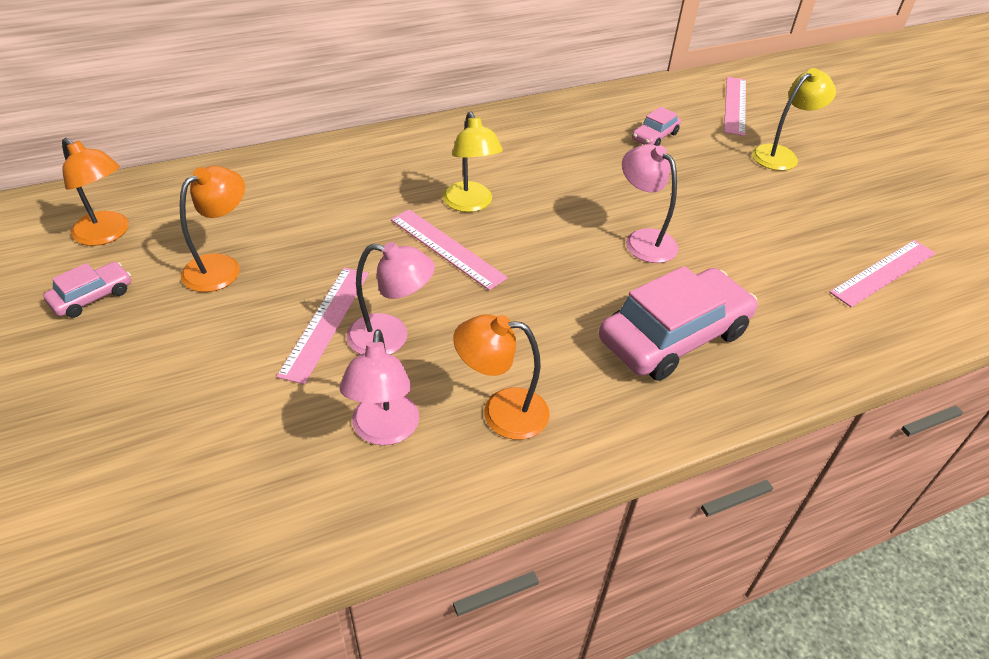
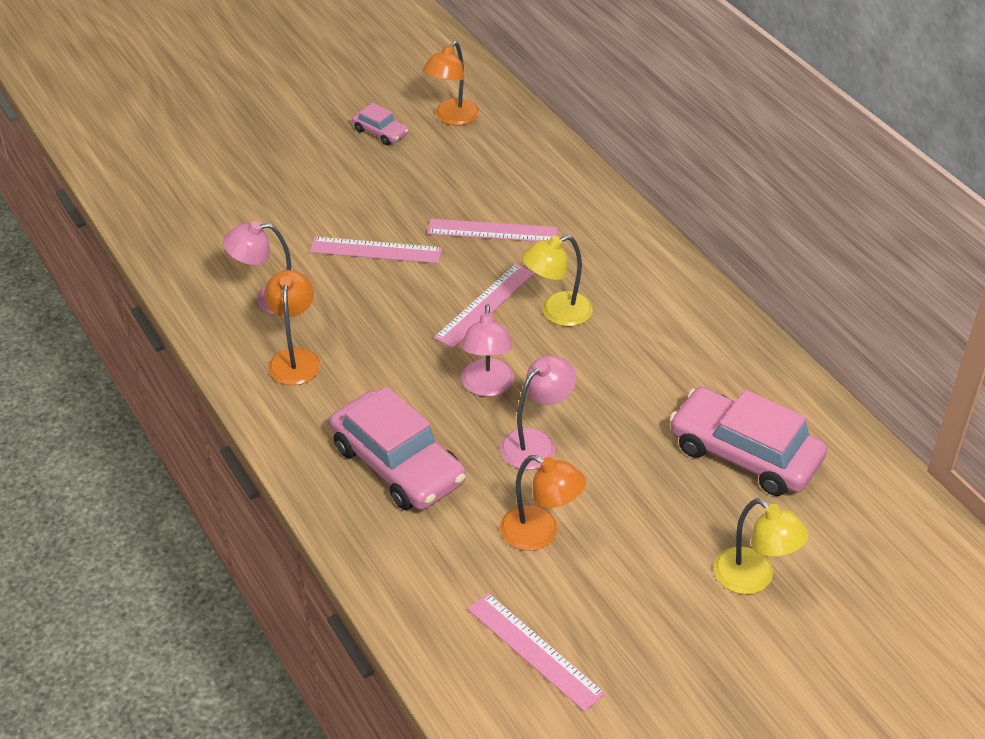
camera: 85 degrees right, 0 degrees up
orange lamp [180,166,245,292] -> orange lamp moved to [500,455,586,551]
pink lamp [346,242,435,355] -> pink lamp moved to [461,304,514,397]
pink car [632,107,681,146] -> pink car [670,387,827,496], size x2.08
pink ruler [724,77,746,136] -> pink ruler moved to [427,219,558,242]

